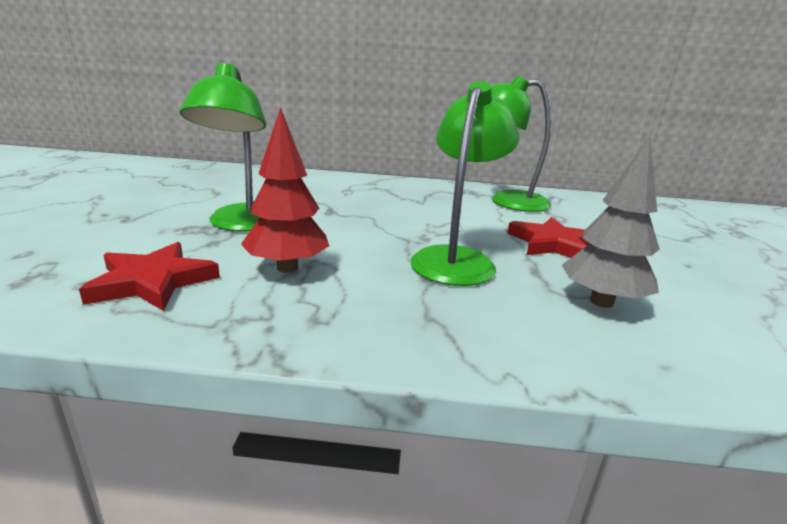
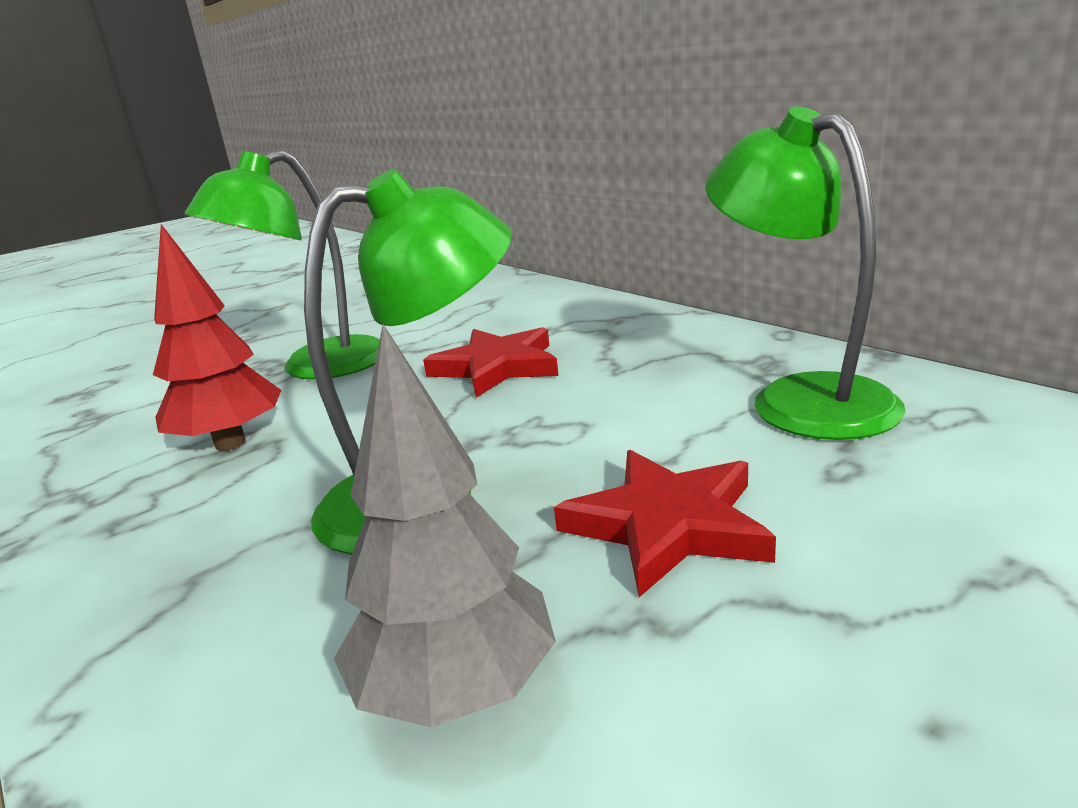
camera: 50 degrees right, 0 degrees up
red star [79,242,220,311] -> red star moved to [423,327,558,398]

